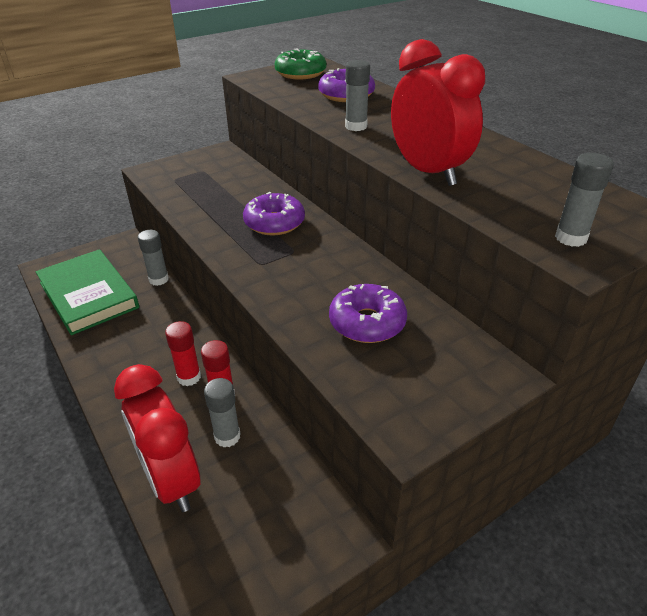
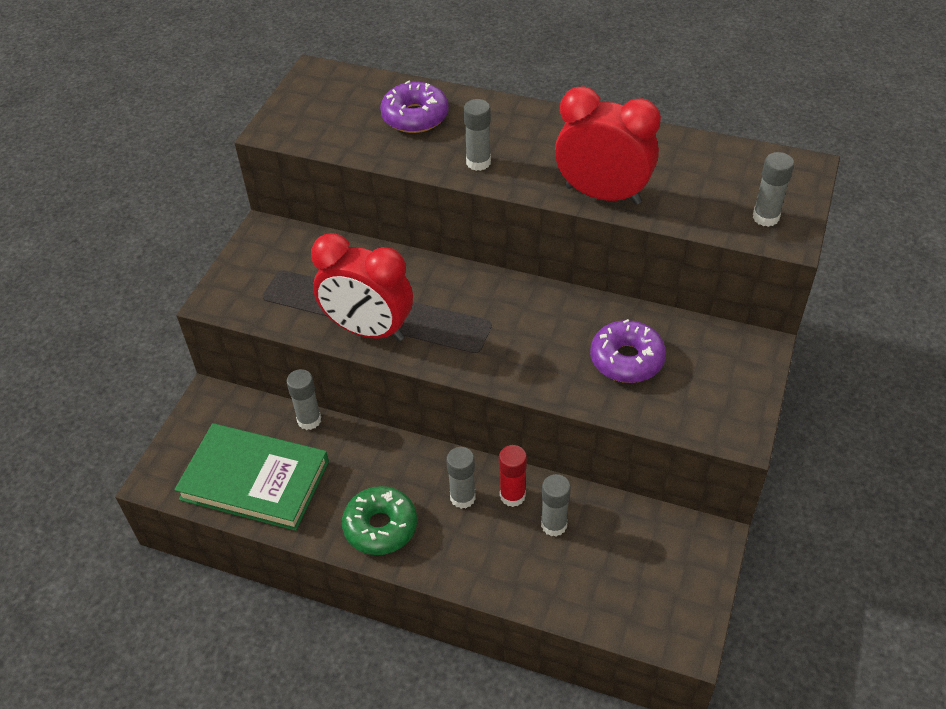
camera: 35 degrees left, 10 degrees up
red clock [114,364,200,512] -> red clock moved to [311,233,413,341]
red glue stick [165,321,201,386] -> grey glue stick [446,447,476,509]
purple donut [243,192,305,235] -> none
green donut [275,48,327,79] -> green donut moved to [342,486,417,555]

